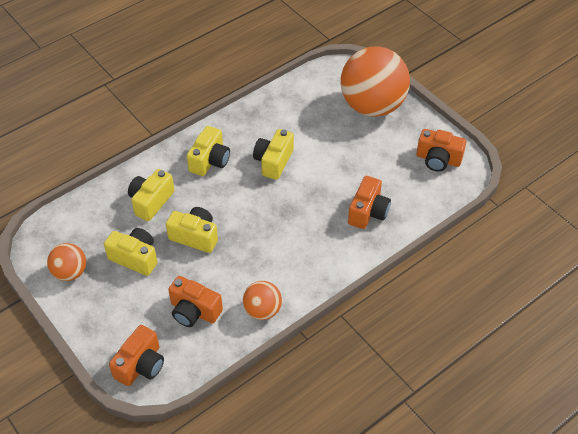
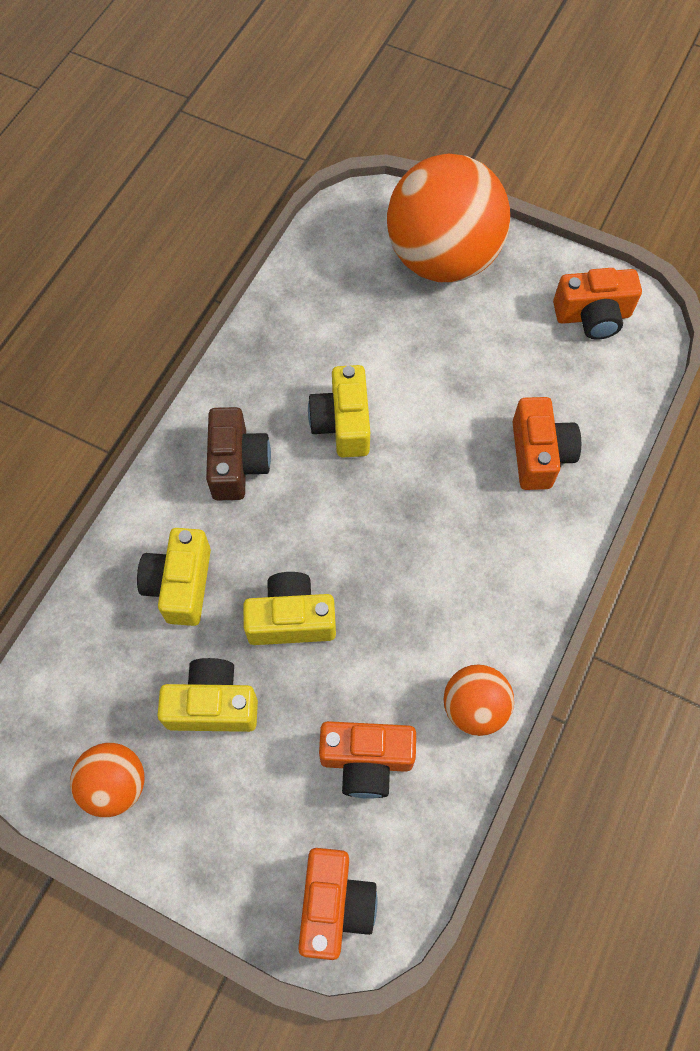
camera: 25 degrees left, 15 degrees up
yellow camera [187,126,230,176] -> brown camera [206,407,271,500]

